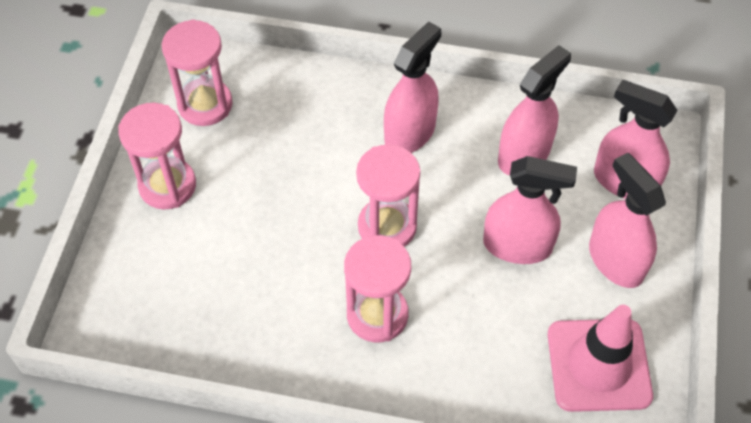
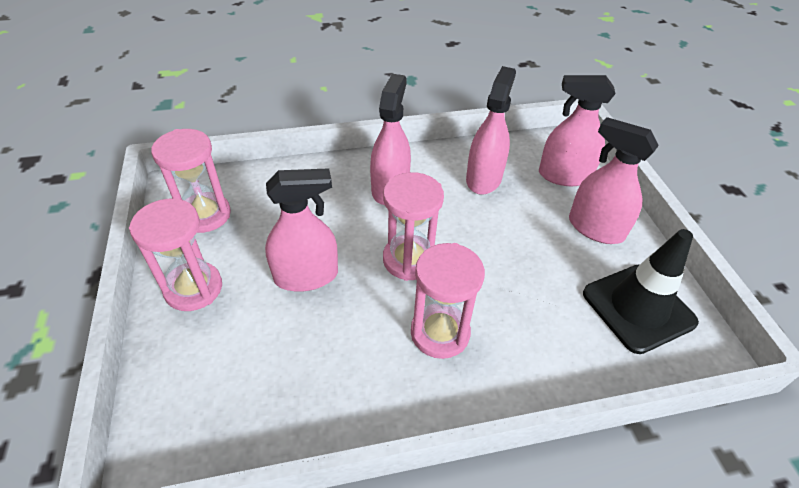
camera: 25 degrees left, 10 degrees down
pink spray bottle [483,156,577,264] -> pink spray bottle moved to [265,168,338,292]
pink traffic cone [548,305,653,412] -> black traffic cone [583,229,699,354]

